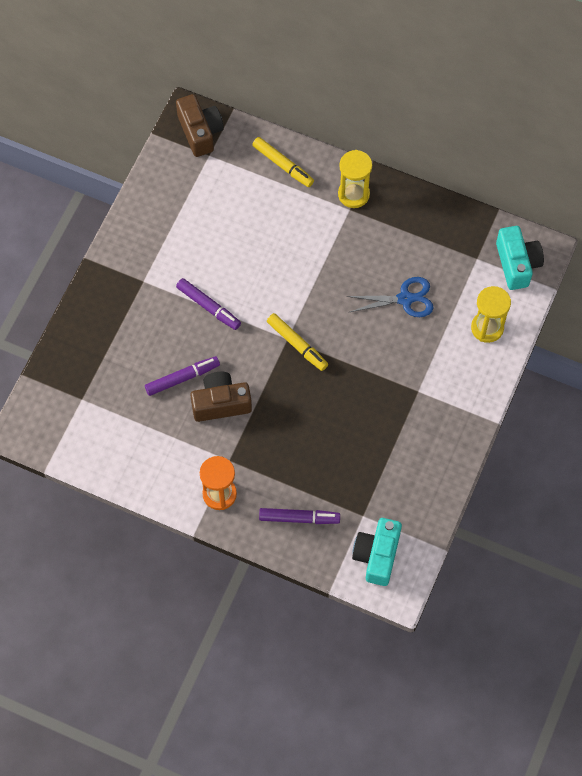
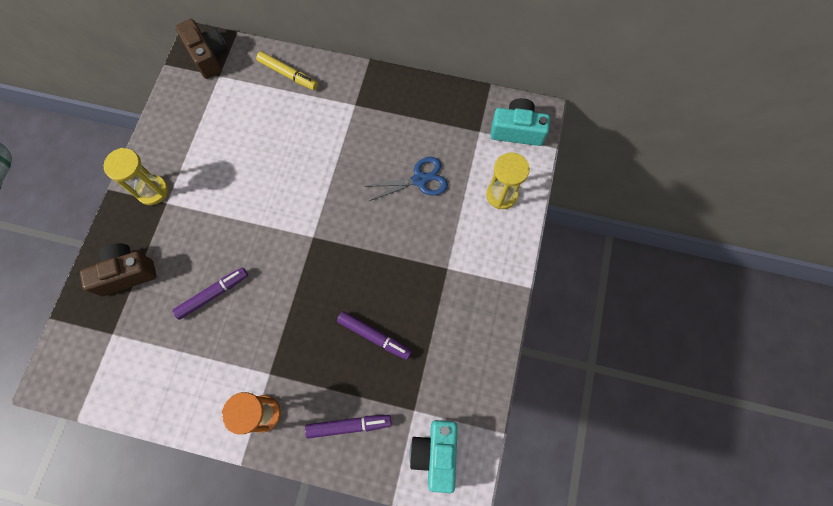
camera: 10 degrees left, 5 degrees up
purple marker [176,278,241,330] -> purple marker moved to [337,311,412,360]
brown camera [190,372,252,422] -> brown camera moved to [80,243,156,297]
yellow marker [267,313,328,371] -> none
yellow hourglass [338,150,372,208] -> yellow hourglass moved to [103,148,168,205]
turquoise camera [496,226,544,290] -> turquoise camera turned 60 degrees counterclockwise [490,98,550,146]

